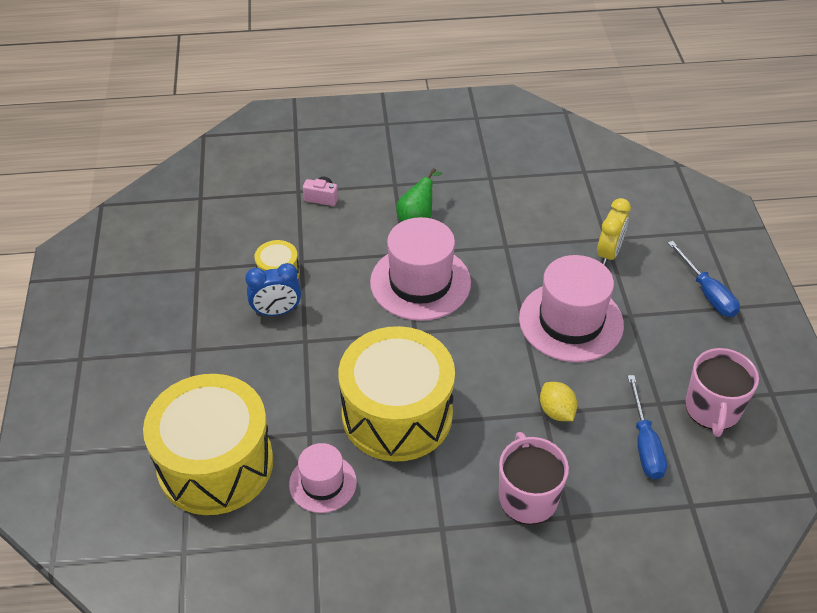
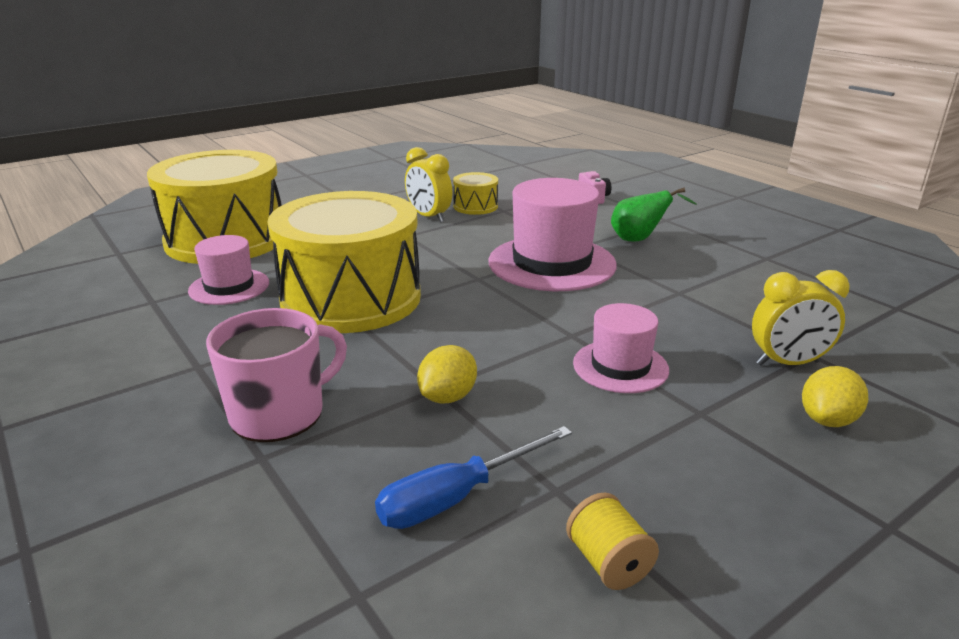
camera: 60 degrees right, 20 degrees down
blue clock [245,263,301,316] -> yellow clock [405,147,453,222]
pink hat [519,255,624,362] -> pink hat [573,303,669,393], size x0.57
blue screwdriver [668,241,740,317] -> none
pink mug [685,348,759,437] -> yellow spool [566,492,659,590]
none -> yellow lemon [802,366,868,427]

